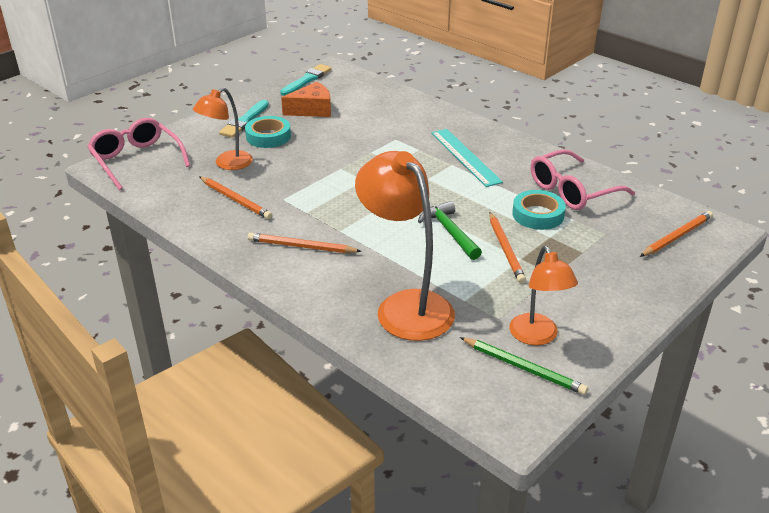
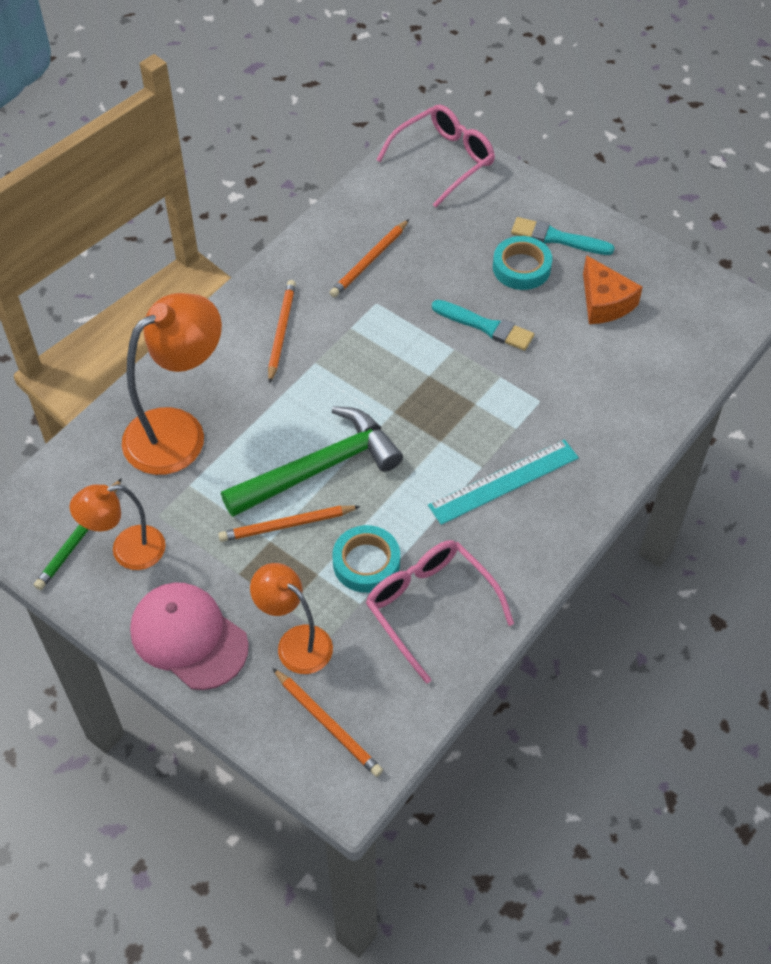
camera: 85 degrees right, 20 degrees up
orange lamp [193,87,253,170] -> orange lamp moved to [250,563,333,674]
turquoise brush [280,64,332,96] -> turquoise brush moved to [432,300,534,351]
green hammer [418,201,482,260] -> green hammer [221,406,403,517], size x1.66
none -> pink cap [130,582,249,690]

